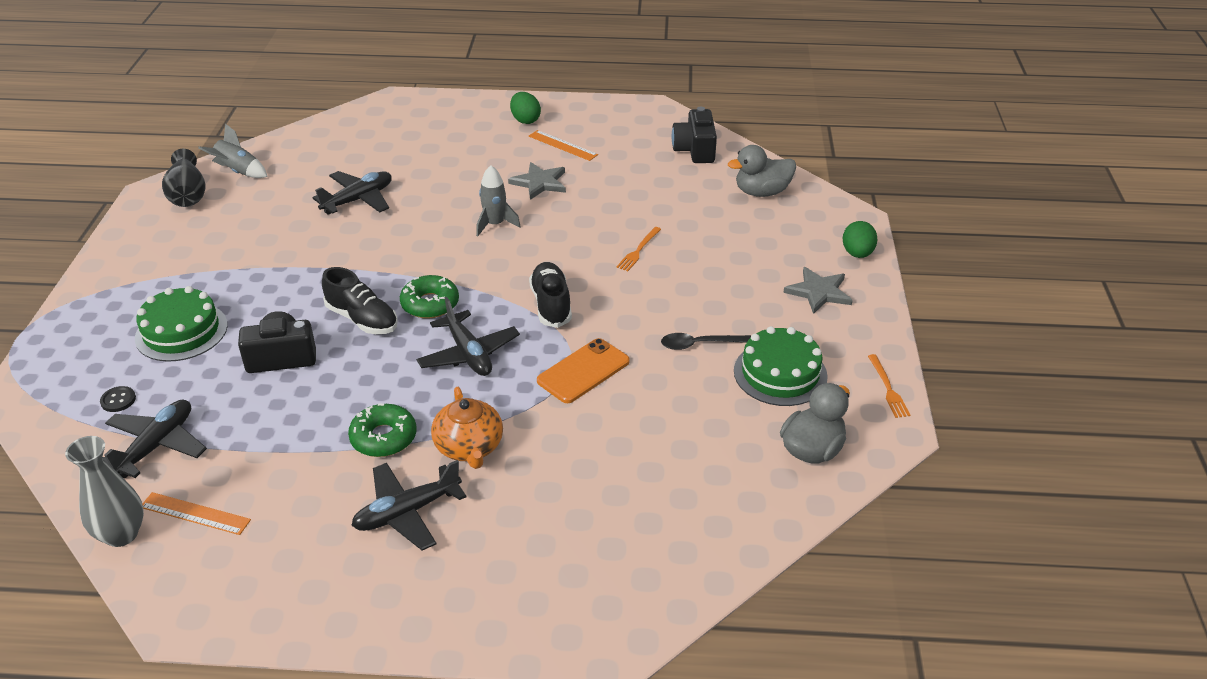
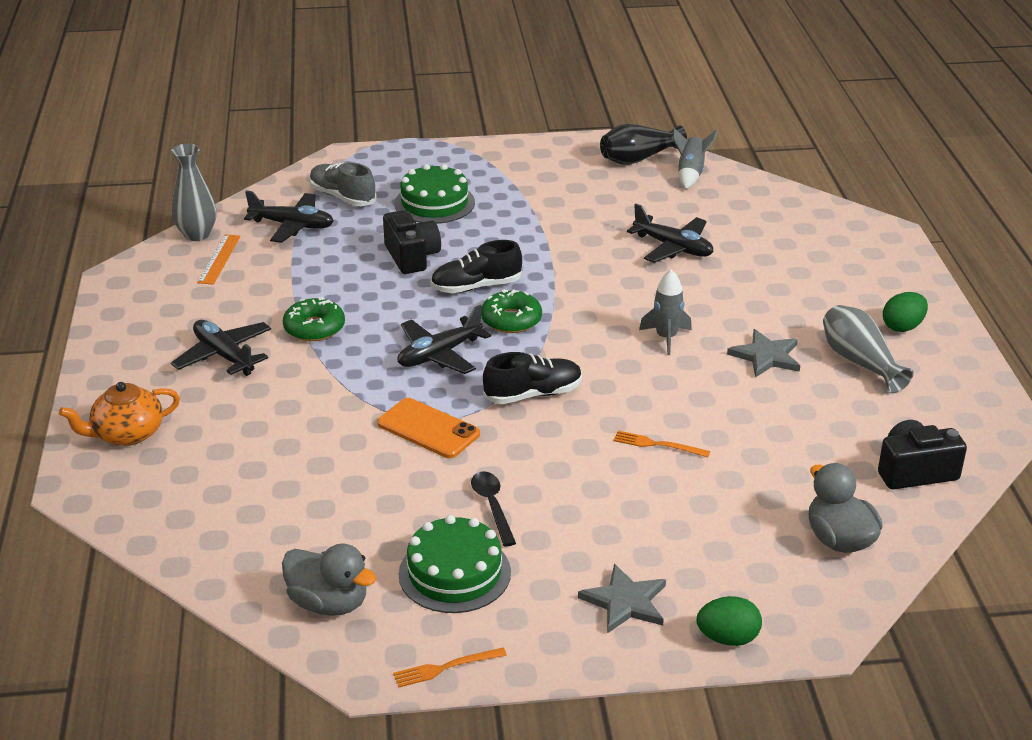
camera: 80 degrees right, 5 degrees down
black button [100,386,136,412] -> grey shoe [309,162,377,206]
black shoe [322,267,398,334] -> black shoe turned 45 degrees clockwise [430,240,522,293]
orange teapot [431,387,503,469] -> orange teapot moved to [59,382,180,446]
orange ruler [529,130,598,161] -> grey vase [823,305,913,393]

